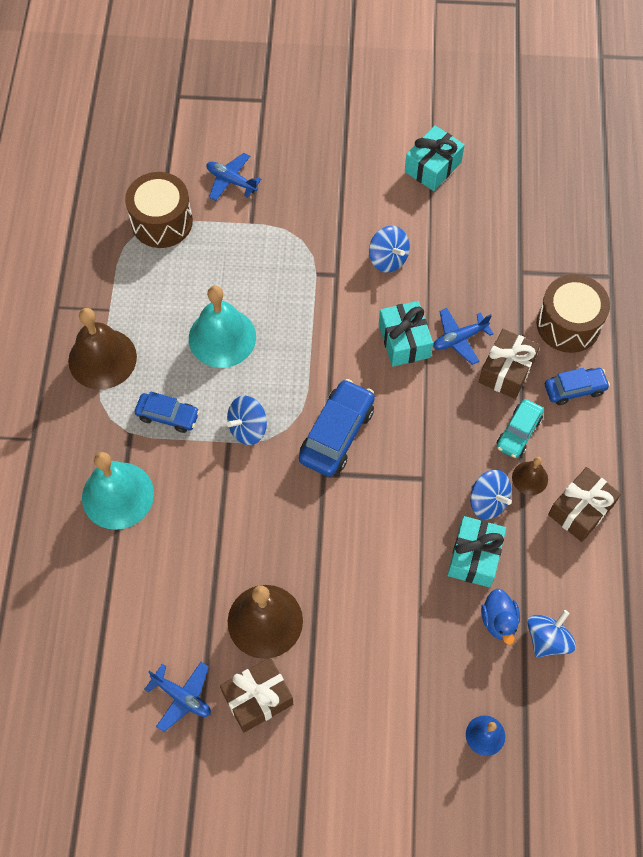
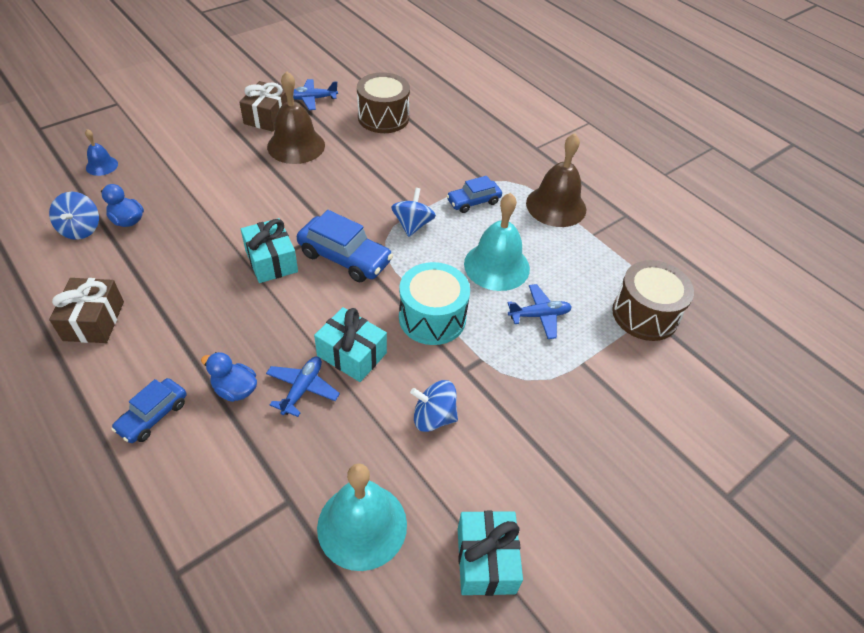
camera: 135 degrees right, 15 degrees down
turquoise bell [82,452,154,530] -> turquoise bell moved to [317,463,407,571]
blue plane [207,153,262,201] -> blue plane moved to [508,284,572,339]
blue car [299,379,375,477] -> blue car turned 45 degrees counterclockwise [297,210,393,282]
turquoise gift [448,516,506,587] -> turquoise gift moved to [241,218,298,283]
blue spinning top [470,470,512,519] -> none
brown gift [479,329,540,399] -> blue duck [201,352,257,402]
turquoise car [497,399,544,458] -> none
brown bell [512,457,548,495] -> none
brown drum [536,274,610,353] -> brown drum moved to [357,72,410,133]
none -> turquoise drum [399,262,470,345]

